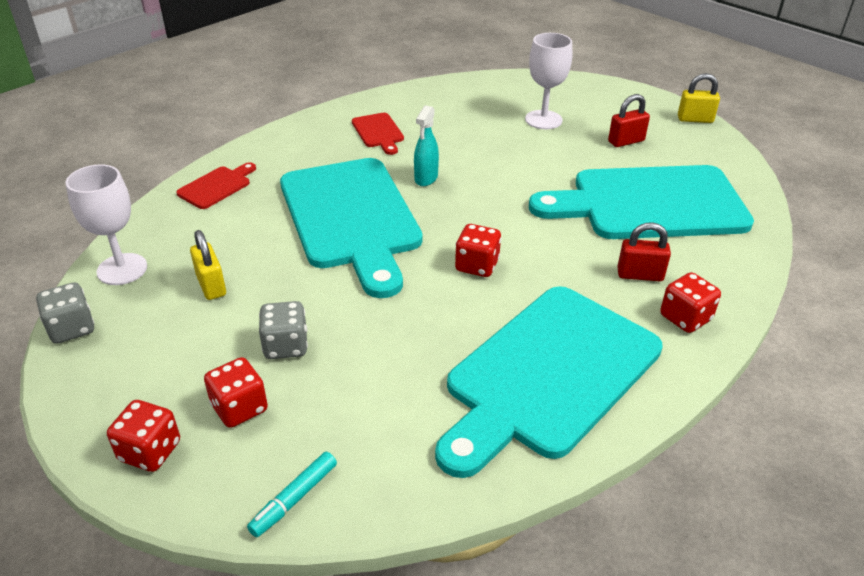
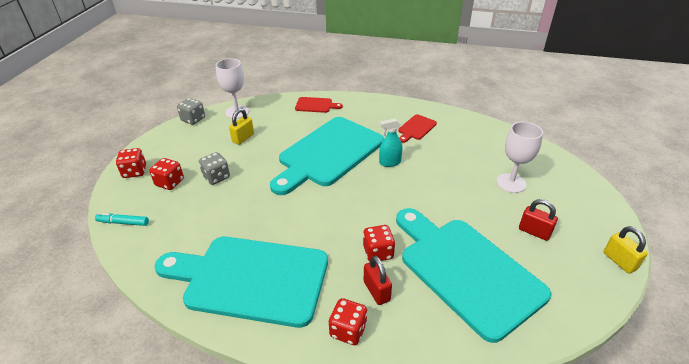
camera: 60 degrees right, 0 degrees up
red dice [455,224,501,277] -> red dice moved to [363,225,395,262]

